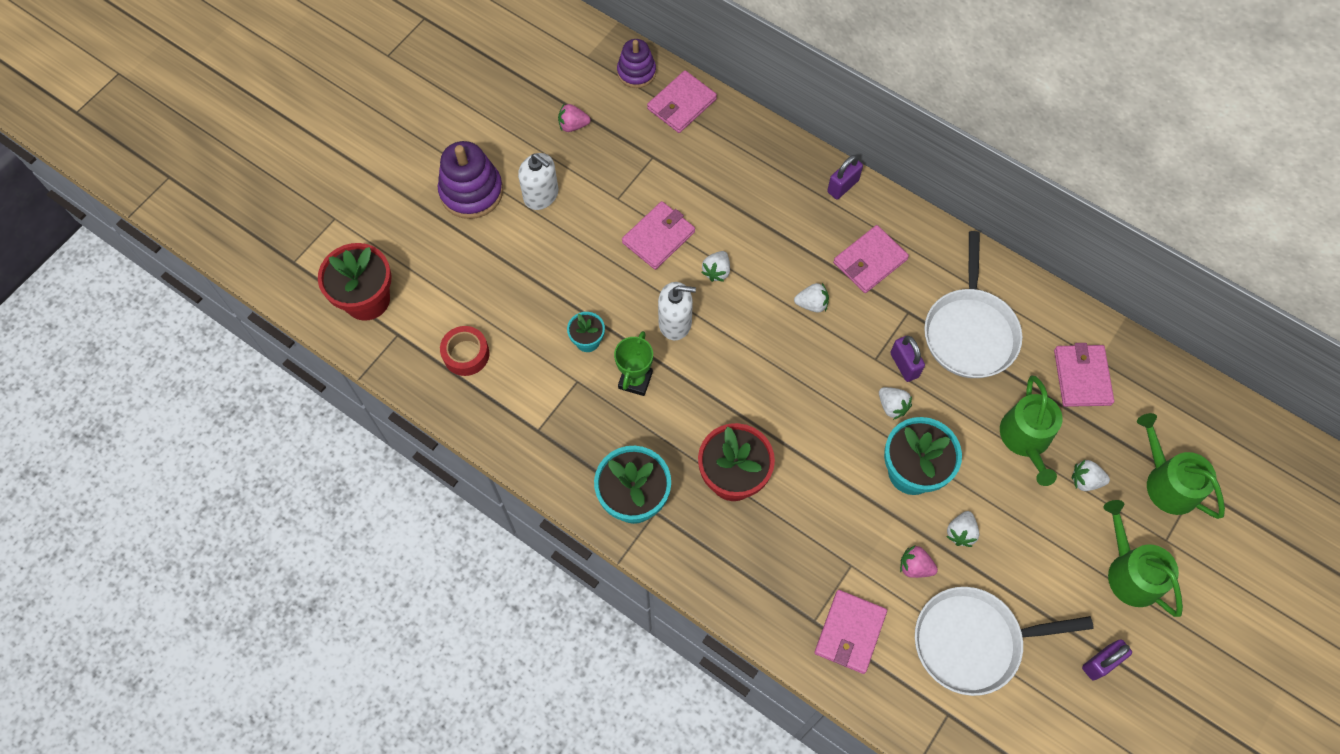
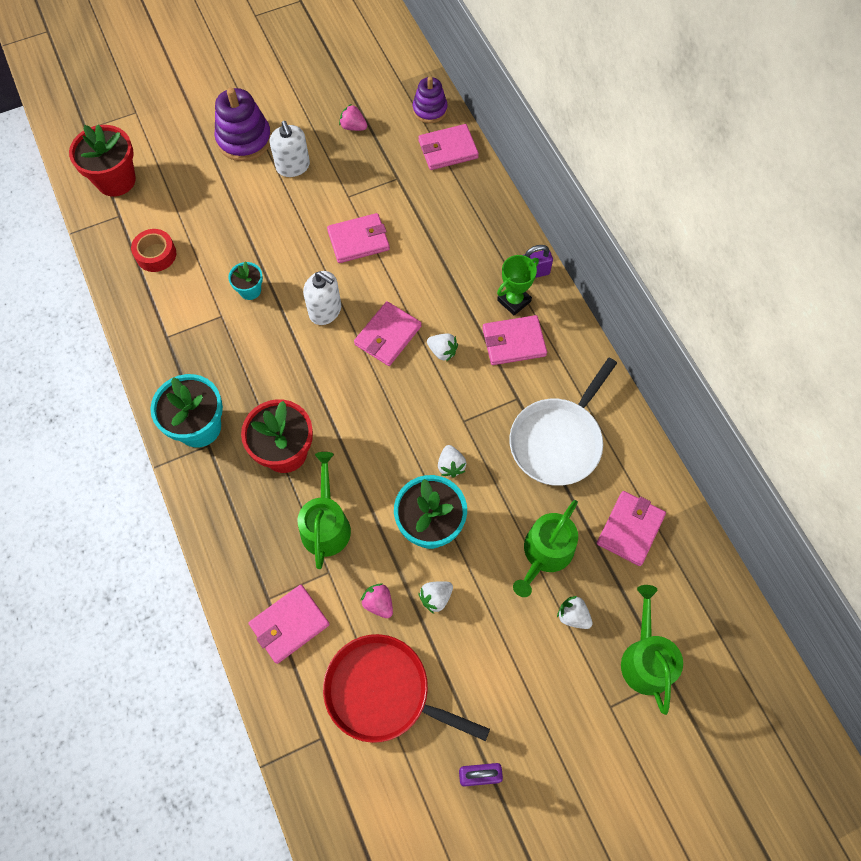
camera: 30 degrees right, 0 degrees up
green trophy [614,331,653,396] -> green trophy moved to [497,255,539,316]
white strawberry [701,251,730,282] -> none
purple padlock [890,336,925,382] -> none
white pan [915,587,1094,696] -> red pan [323,634,490,743]
green watering can [1103,500,1183,617] -> green watering can moved to [298,452,351,569]
none -> pink wallet [354,301,422,366]

